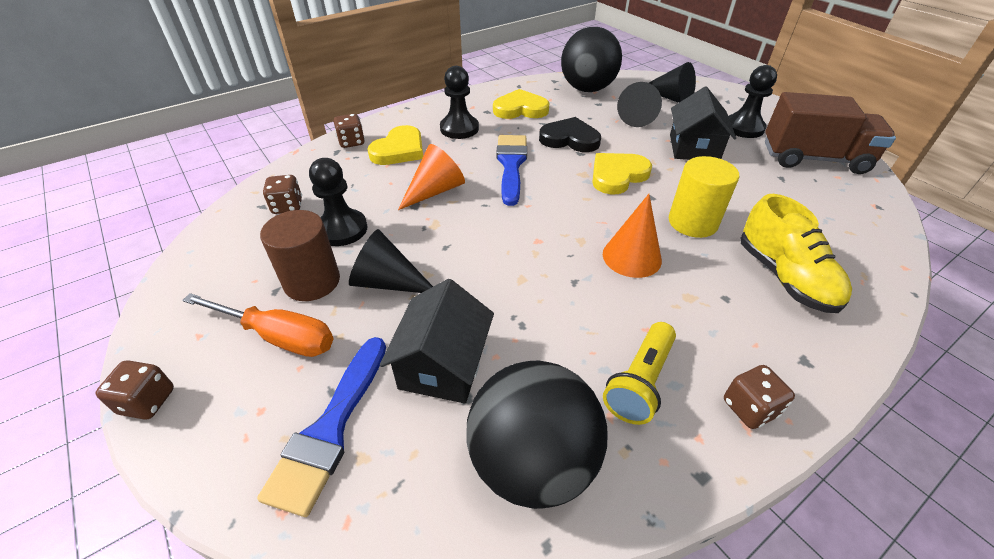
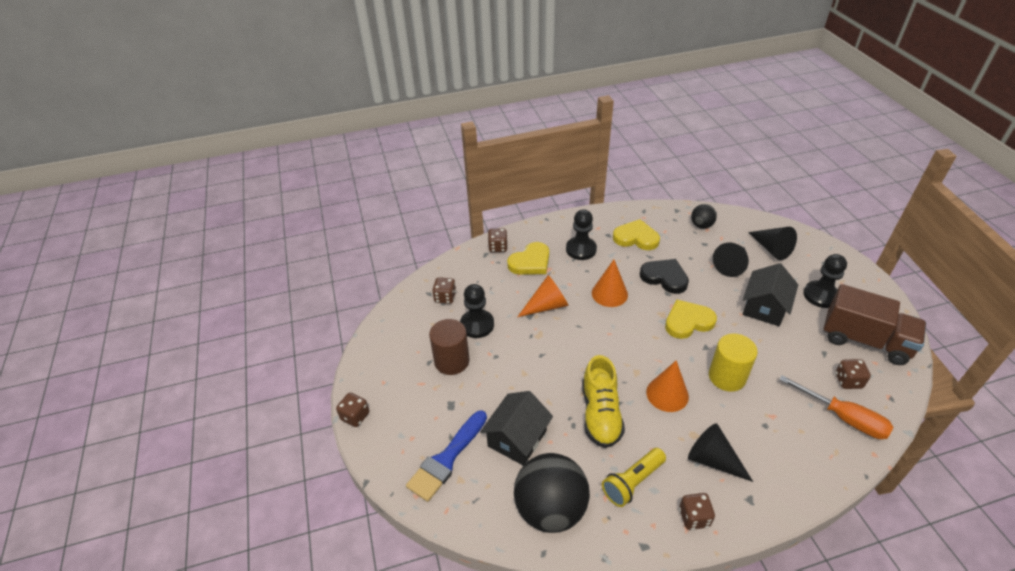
camera: 20 degrees right, 0 degrees up
orange screwdriver [182,293,334,357] -> orange screwdriver moved to [779,375,893,439]
black cone [349,229,433,293] -> black cone moved to [688,423,753,482]
blue brush [496,135,527,206] -> orange cone [592,260,628,307]
black ball [561,27,622,92] -> black ball [691,204,717,229], size x0.49
yellow shoe [741,194,852,313] -> yellow shoe moved to [582,355,625,448]
none -> brown dice [835,359,871,389]

